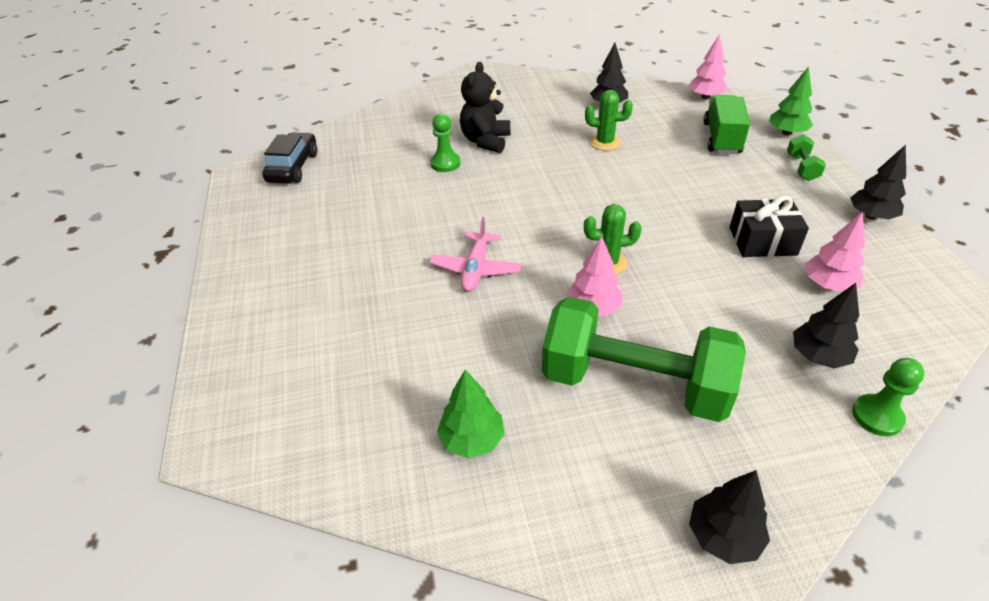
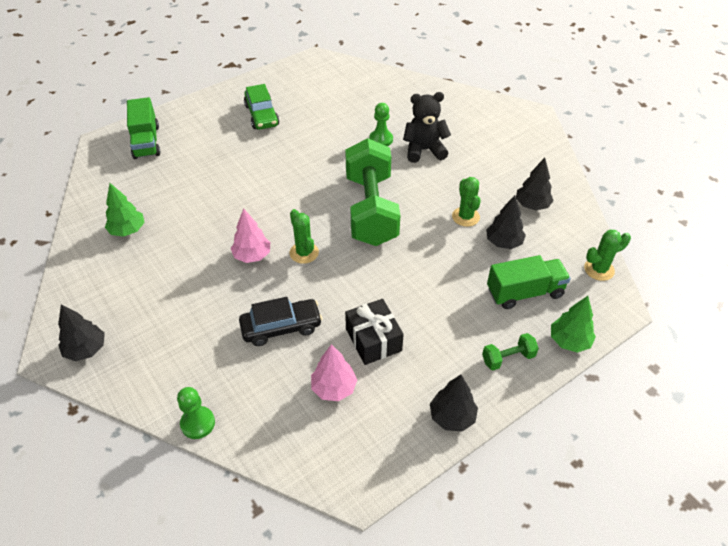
camera: 65 degrees right, 5 degrees up
black car [262,133,317,184] -> black car moved to [239,297,322,346]
pink plane [429,217,522,292] -> none
green dumbbell [542,297,746,422] -> green dumbbell moved to [345,138,400,246]
pink tree [689,34,728,99] -> green cactus [584,230,631,281]
black tree [793,283,859,368] -> black tree moved to [486,195,526,249]
none -> green truck [127,97,161,159]
none -> green car [244,84,279,130]

